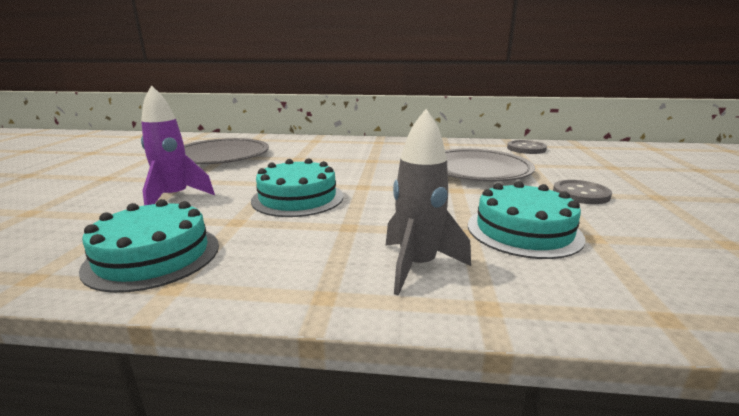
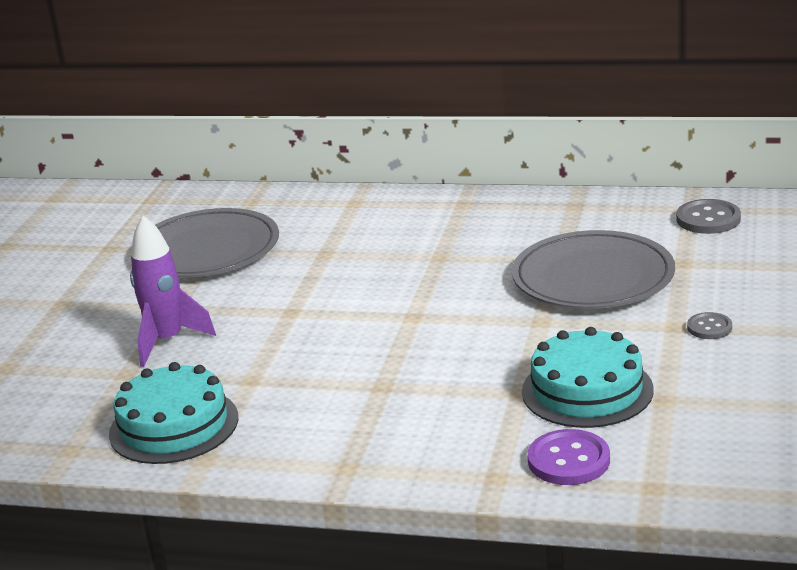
camera: 10 degrees right, 5 degrees up
turquoise cake [251,158,343,217] -> none
grey rocket [385,109,471,295] -> none
grey button [553,180,612,204] -> grey button [687,312,732,339], size x0.61
none -> purple button [527,429,610,485]

